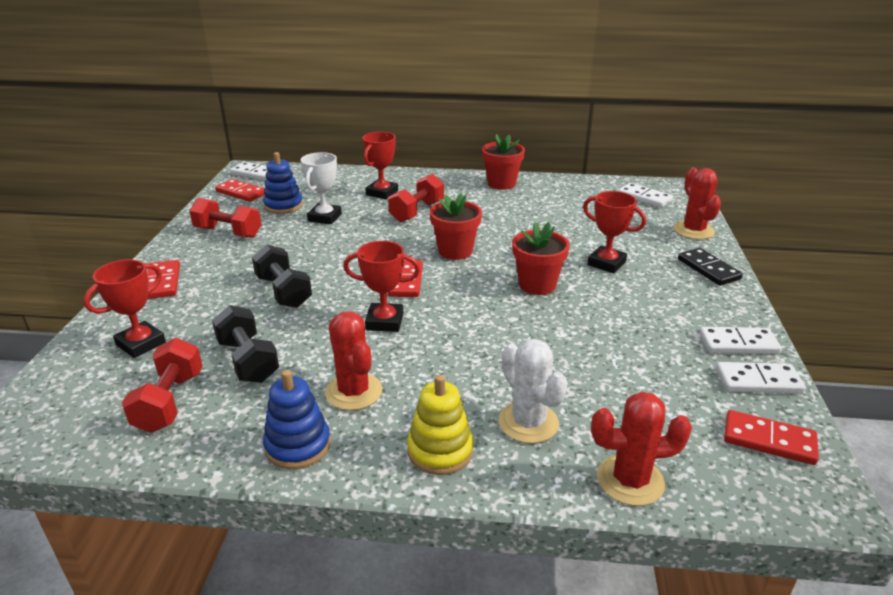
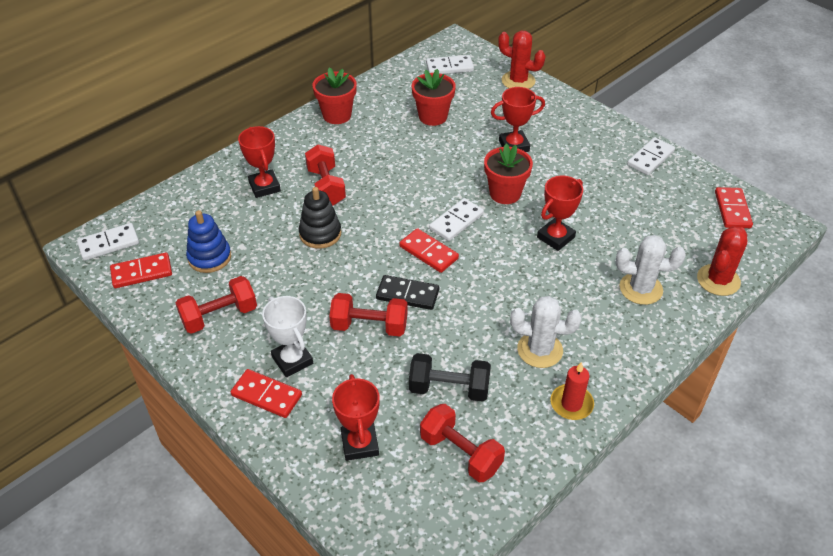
camera: 50 degrees left, 15 degrees up
black dumbbell [252,244,312,308] -> red dumbbell [329,293,408,337]
blue stacking toy [263,370,331,469] -> red candle [550,362,594,420]
white trophy [301,152,342,225] -> white trophy moved to [262,296,313,377]
red cactus [325,311,382,410] -> white cactus [510,296,582,368]
red trophy [343,241,420,332] -> red trophy moved to [537,176,583,251]
yellow stacking toy [407,375,473,475] -> none
red flower pot [430,194,482,260] -> red flower pot moved to [412,69,456,126]
black domino [678,248,743,286] -> black domino moved to [376,275,439,310]
white domino [716,362,806,394] -> white domino moved to [429,198,484,241]
red domino [724,410,819,465] -> red domino turned 60 degrees counterclockwise [715,187,753,228]
none -> black stacking toy [299,187,341,249]

